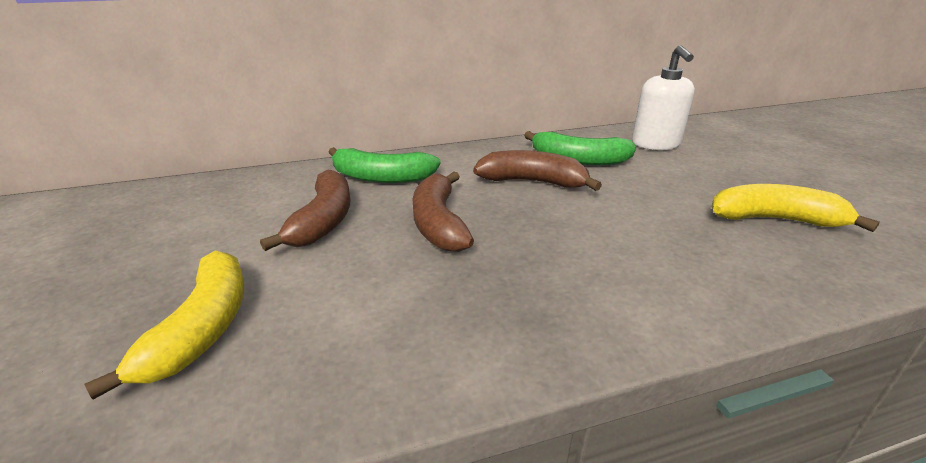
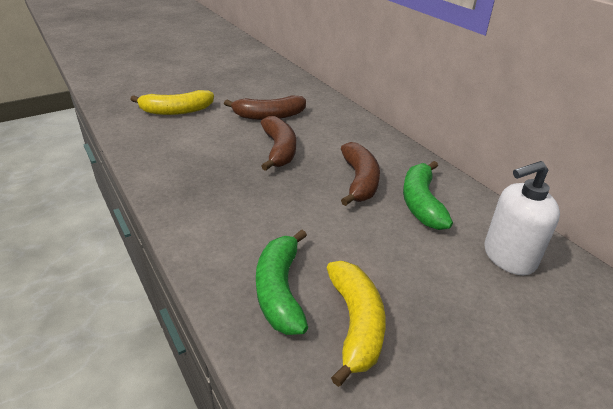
camera: 75 degrees right, 5 degrees up
green banana [328,147,440,183] -> green banana moved to [256,229,308,335]
brown banana [413,172,474,252] -> brown banana turned 105 degrees clockwise [261,116,296,171]

